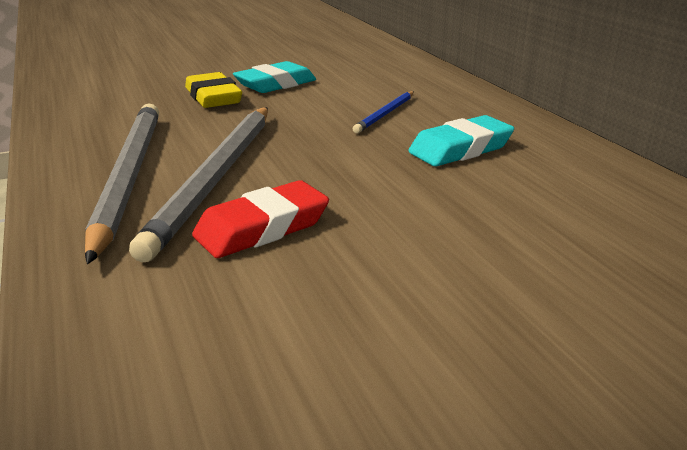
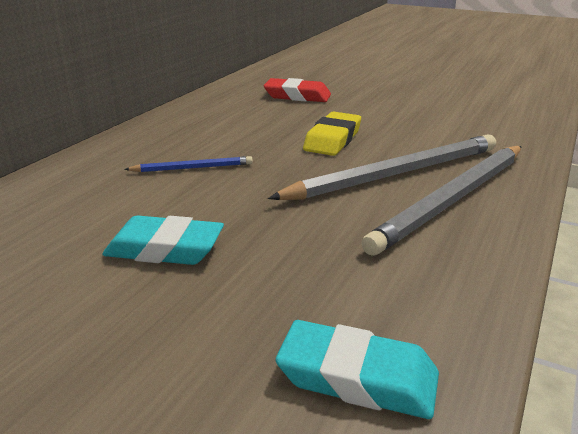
camera: 130 degrees left, 0 degrees up
yellow eraser [185,72,242,108] -> yellow eraser moved to [303,112,361,156]
red eraser [192,180,329,258] -> red eraser moved to [263,78,331,102]
turquoise eraser [408,115,514,166] -> turquoise eraser moved to [276,320,439,419]

